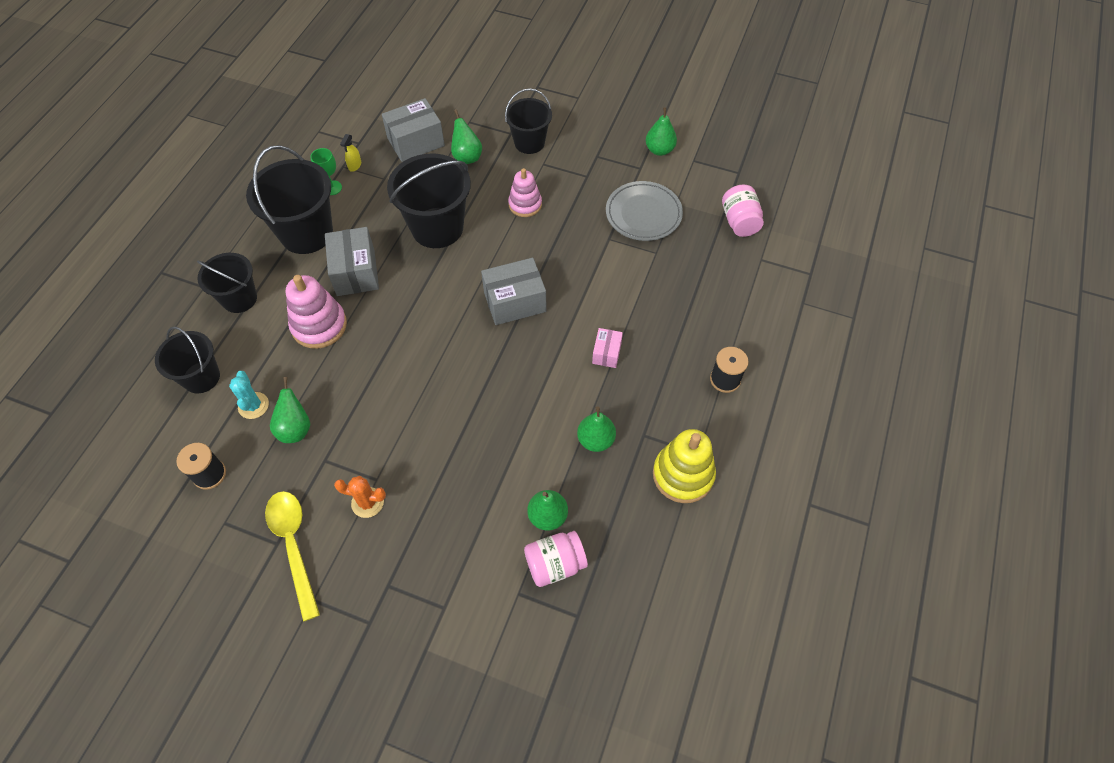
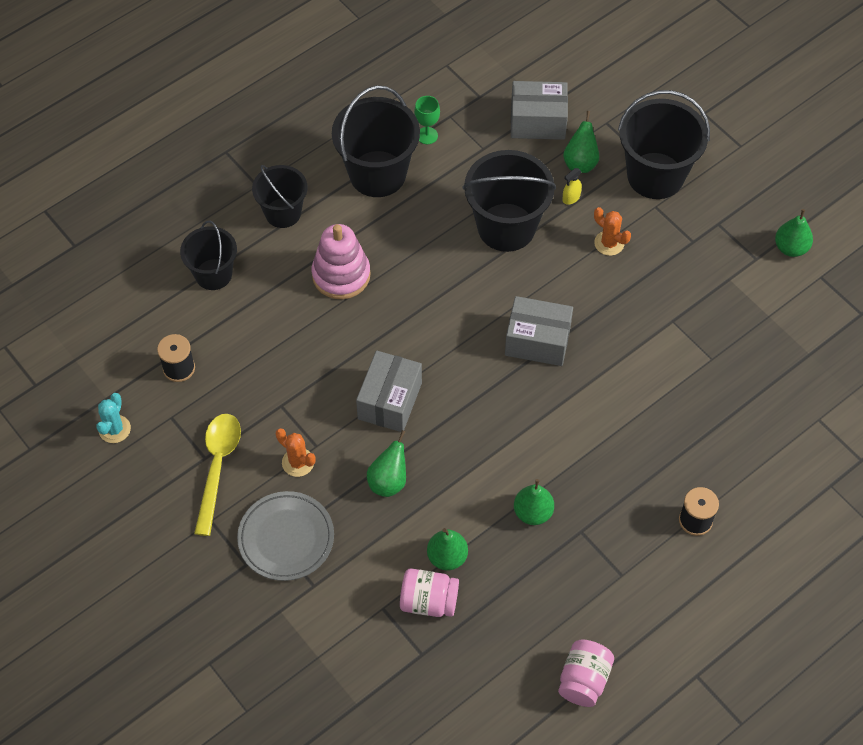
camera: 30 degrees right, 0 degrees up
turquoise cactus [229,371,269,419] -> turquoise cactus moved to [96,393,131,443]
green pear [270,377,310,443] -> green pear moved to [367,430,406,497]
grey box [325,227,379,296] -> grey box moved to [356,350,422,432]
yellow spray bottle [340,134,361,172] -> yellow spray bottle moved to [562,168,582,205]
black bucket [505,88,552,154] -> black bucket [618,90,710,199], size x1.60
pink stacking toy [508,168,542,217] -> orange cactus [594,207,631,256]
pink box [592,328,623,368] -> none
grey plate [606,181,683,241] -> grey plate moved to [237,491,334,581]
yellow stacking toy [653,429,716,503] -> none
pink jar [722,185,764,237] -> pink jar moved to [558,640,614,707]

